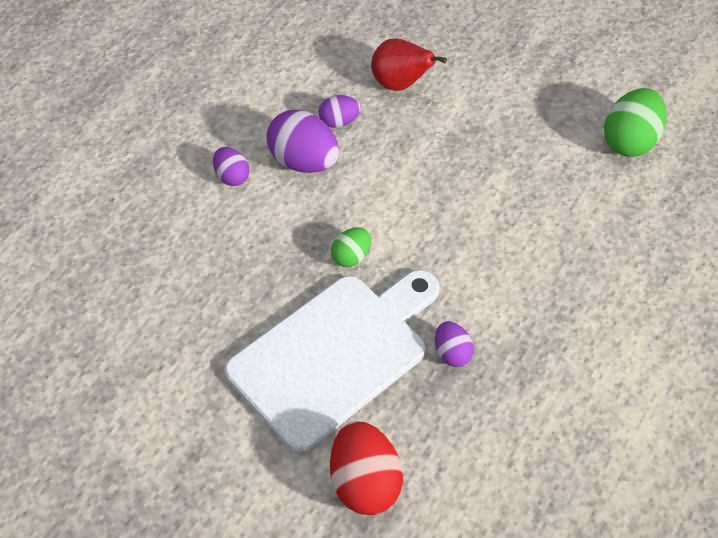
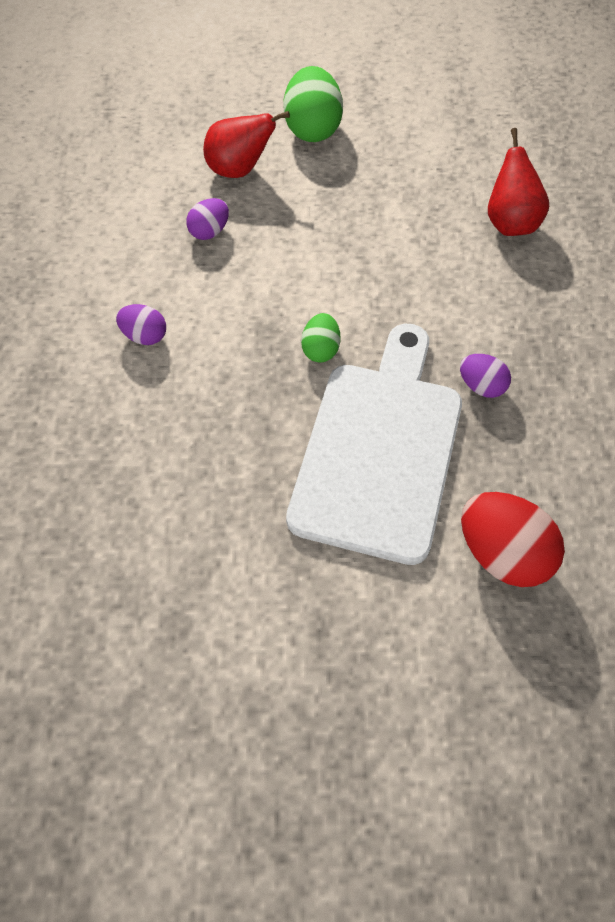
camera: 30 degrees left, 5 degrees up
purple egg [266,110,339,173] -> none
green egg [604,88,667,157] -> green egg moved to [283,66,343,142]
none -> red pear [488,128,549,236]

